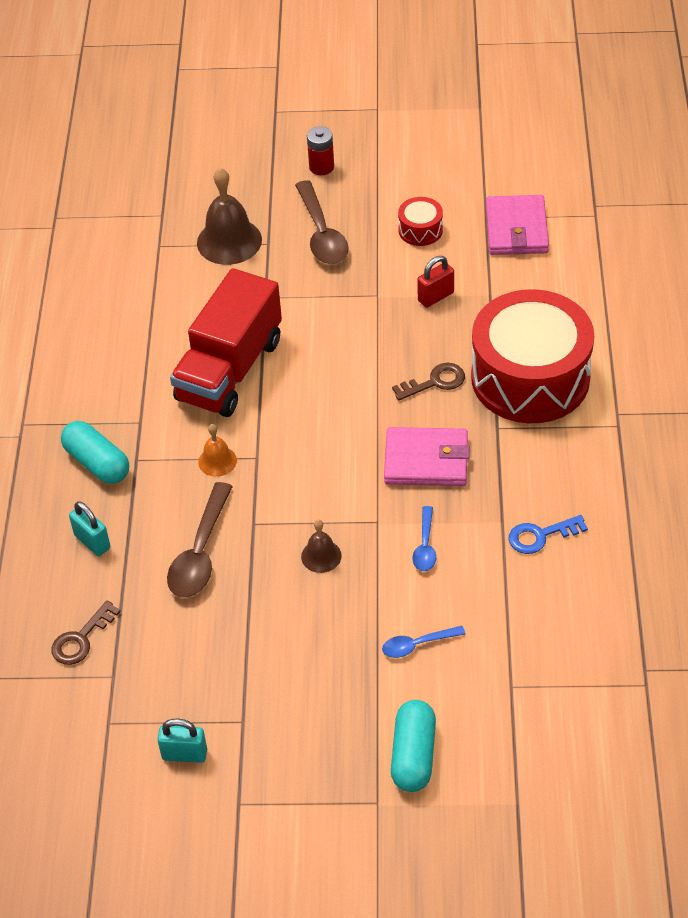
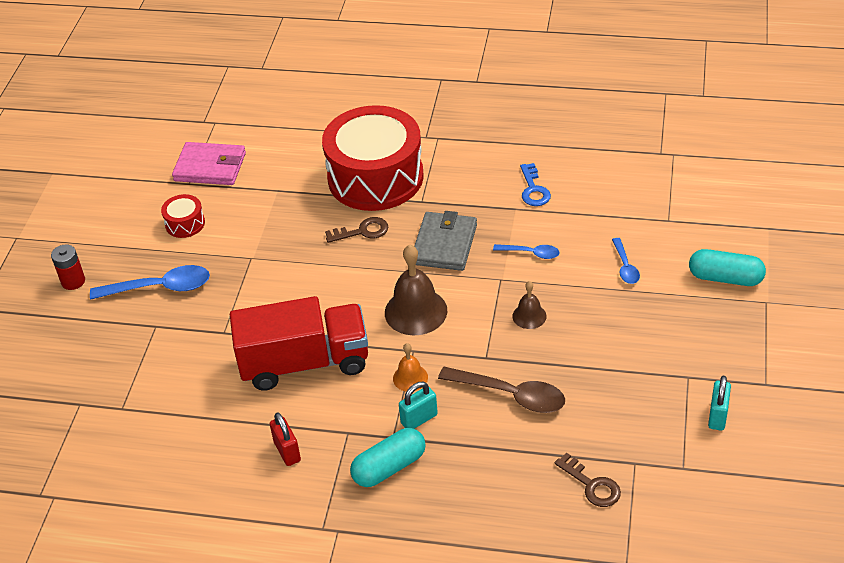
camera: 80 degrees left, 5 degrees down
turquoise padlock [69,501,110,556] -> turquoise padlock moved to [399,382,438,429]
red truck [170,268,282,417] -> red truck turned 45 degrees counterclockwise [230,296,368,391]
brown bell [197,168,262,265] -> brown bell moved to [385,245,447,335]
brown spoon [295,180,349,264] -> blue spoon [90,265,210,300]
pink wallet [384,427,470,486] -> grey wallet [414,211,477,271]
brown key [392,363,465,400] -> brown key turned 90 degrees clockwise [325,217,388,243]
red padlock [417,256,454,308] -> red padlock moved to [270,412,301,466]

